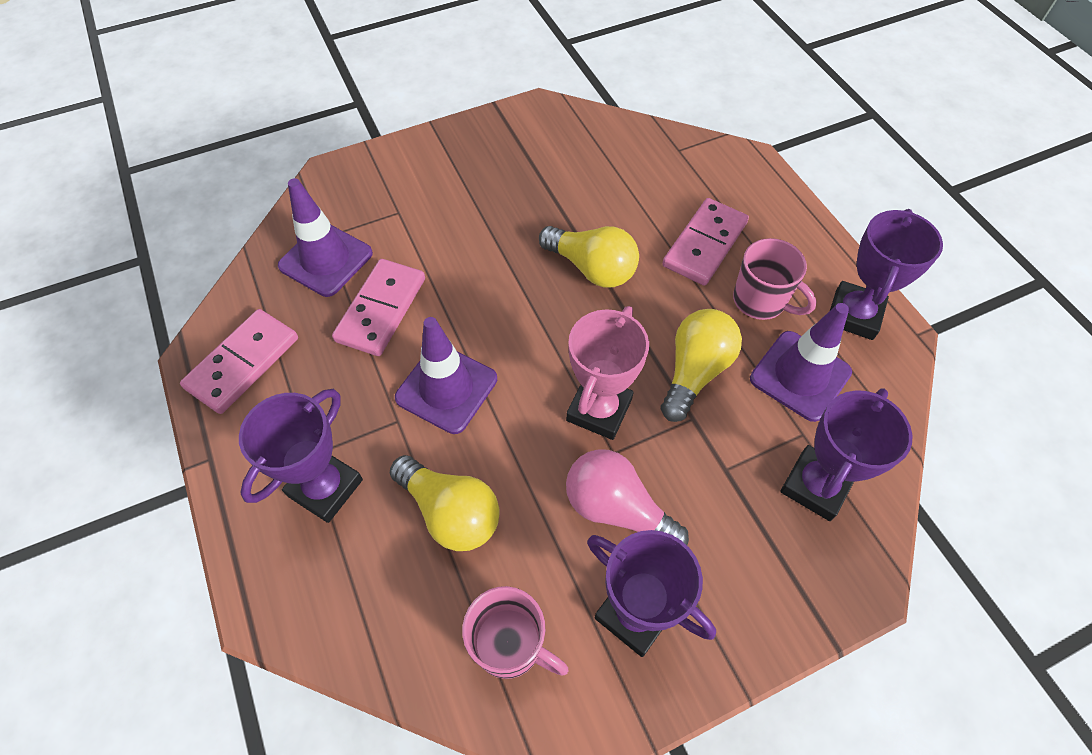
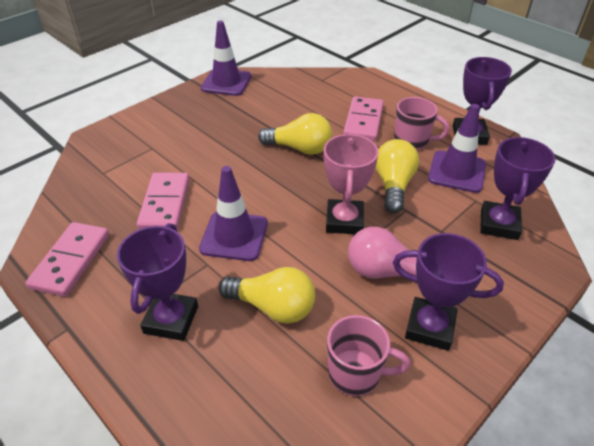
camera: 20 degrees left, 15 degrees down
purple traffic cone [278,178,373,297] -> purple traffic cone moved to [201,21,251,96]

